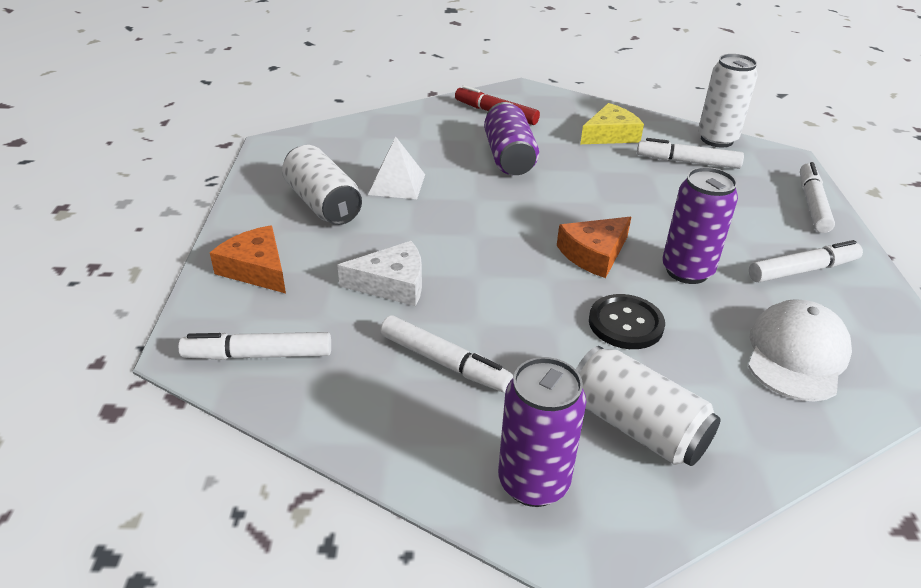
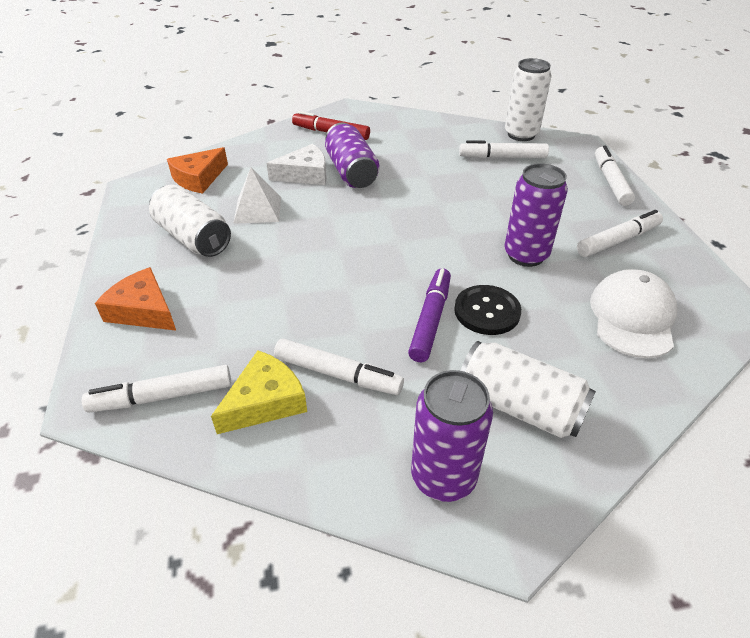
camera: 10 degrees left, 5 degrees up
white cheese [337,241,422,306] -> white cheese moved to [266,144,327,185]
orange cheese [557,217,631,278] -> orange cheese moved to [167,147,228,194]
yellow cheese [580,103,644,144] -> yellow cheese moved to [211,350,307,434]
none -> purple marker [408,268,451,362]

